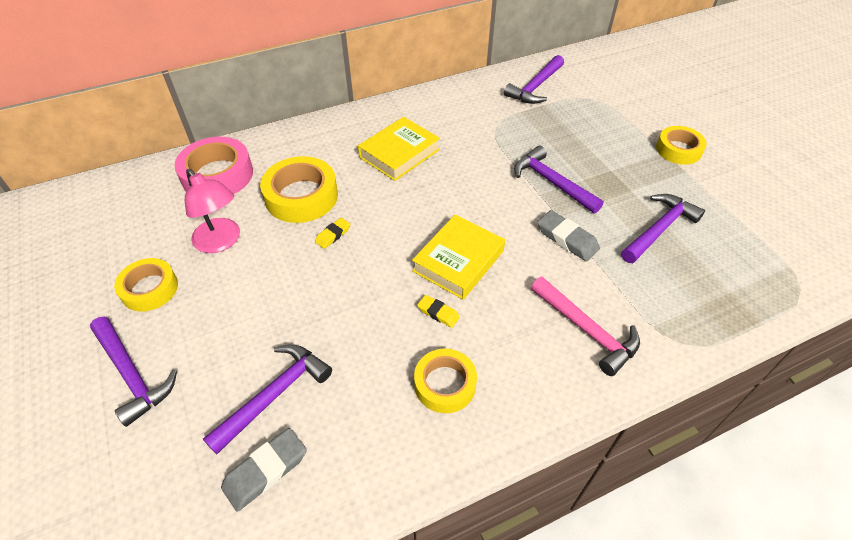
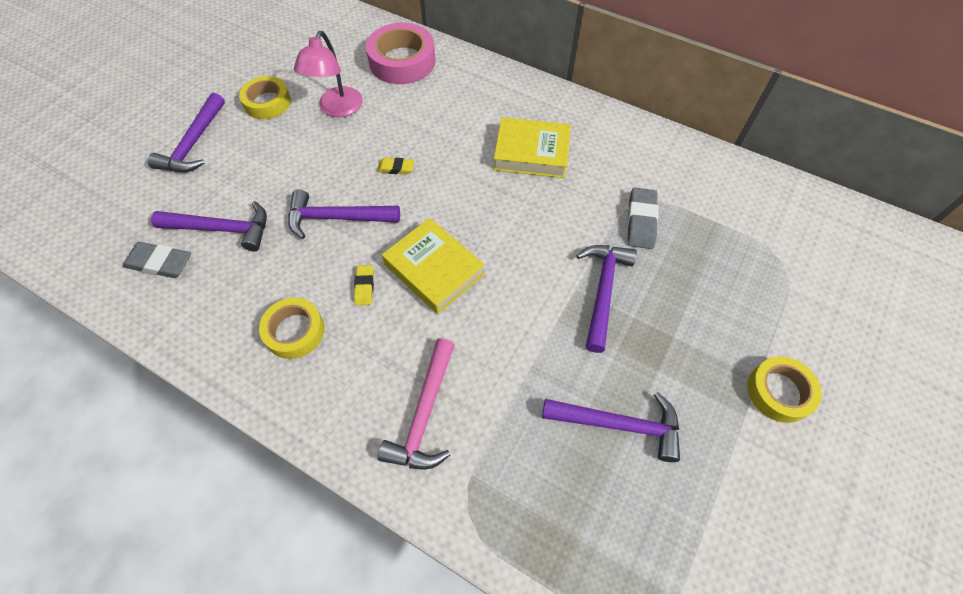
camera: 55 degrees right, 10 degrees up
yellow tape [260,156,338,223] -> none
yellow book [412,215,505,300] -> yellow book turned 45 degrees clockwise [382,218,485,314]
purple hammer [504,55,564,104] -> purple hammer moved to [288,189,400,239]
grey eraser [537,210,600,261] -> grey eraser moved to [627,188,659,249]

